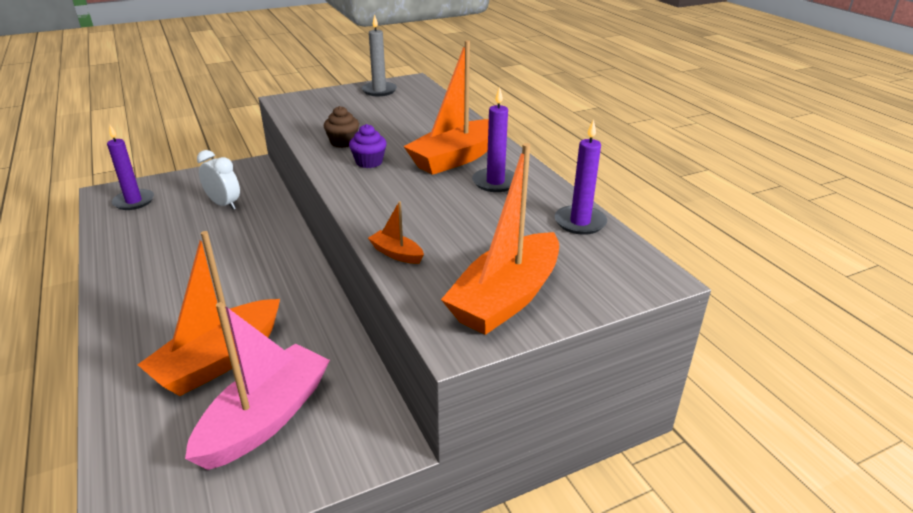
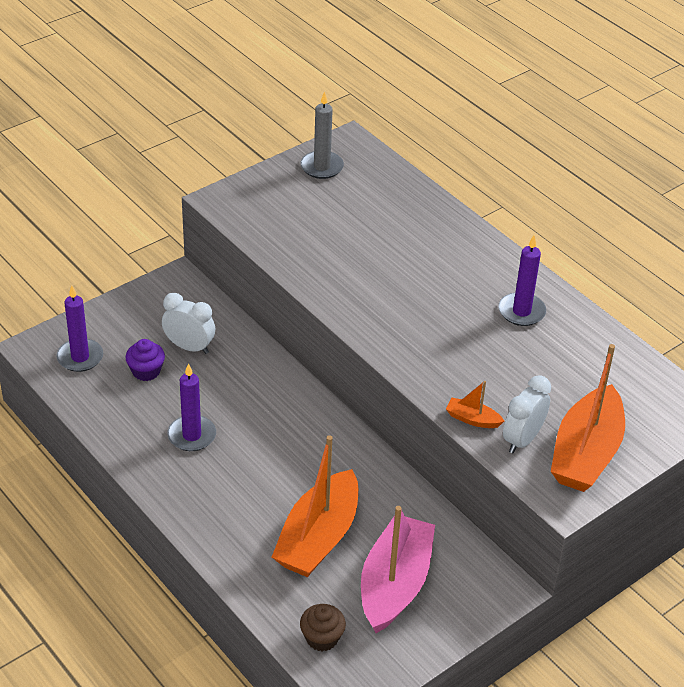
camera: 15 degrees left, 10 degrees up
brown cupcake [324,106,359,148] -> brown cupcake moved to [300,604,346,651]
purple cupcake [349,124,387,168] -> purple cupcake moved to [125,339,165,381]
orange boat [403,40,489,175] -> none
purple candle [555,119,607,235] -> purple candle moved to [167,363,216,451]
none -> white clock [503,375,551,453]

